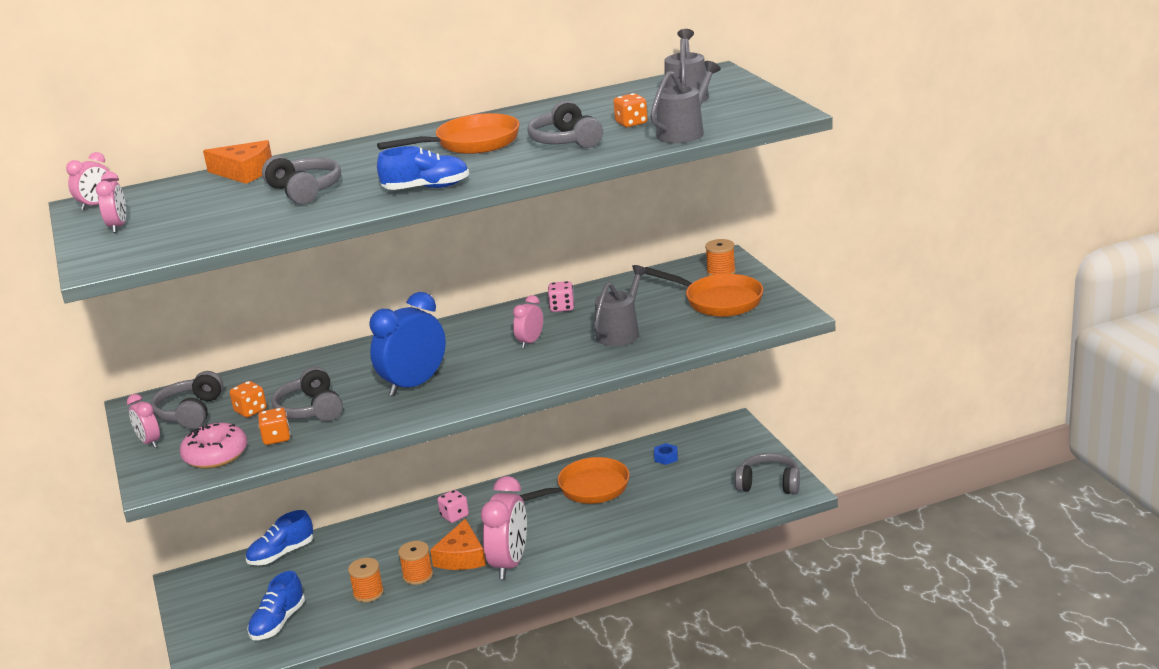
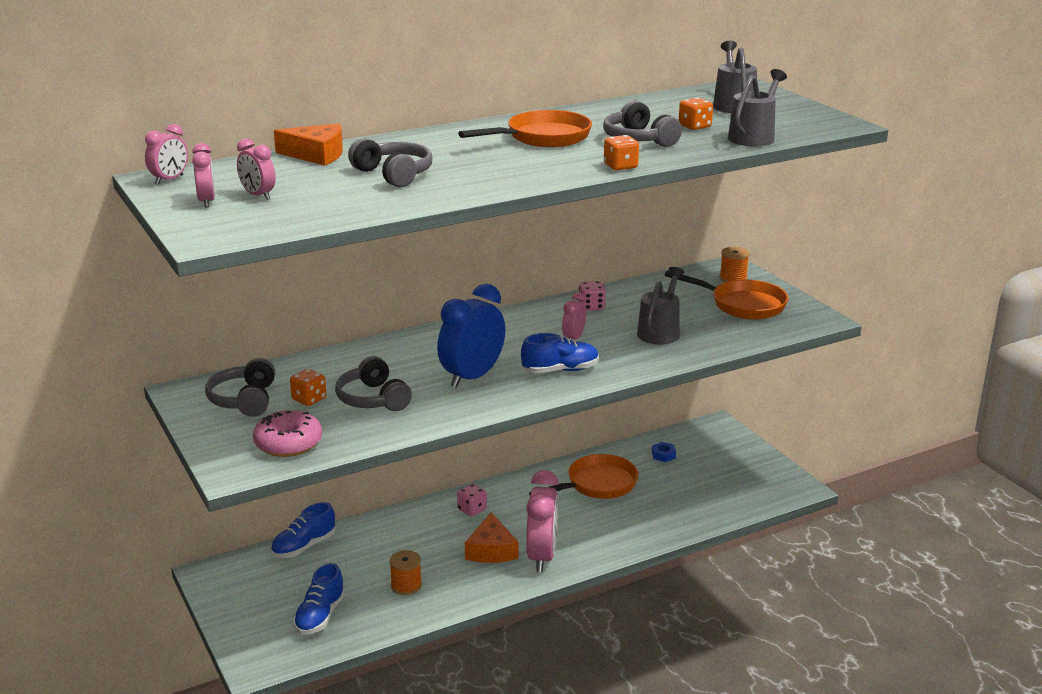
camera: 10 degrees left, 0 degrees up
pink clock [127,394,160,448] -> pink clock moved to [237,139,276,200]
orange dice [258,408,290,445] -> orange dice moved to [604,135,639,170]
blue shoe [377,146,469,190] -> blue shoe moved to [521,333,599,373]
orange spool [398,541,433,585] -> none
grey headphones [735,453,800,494] -> none

